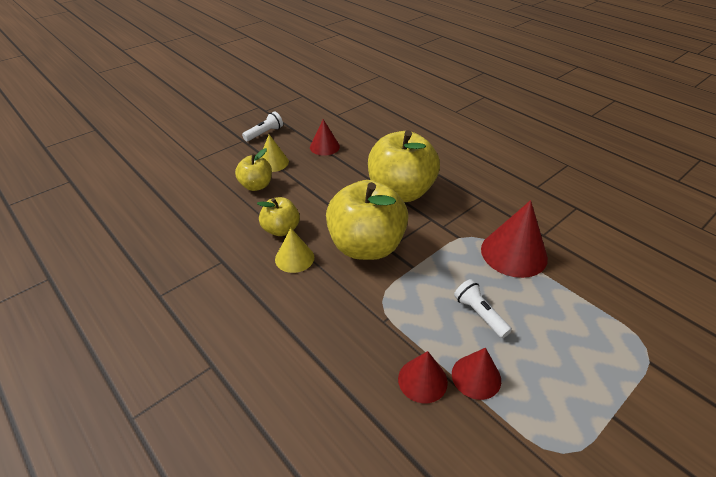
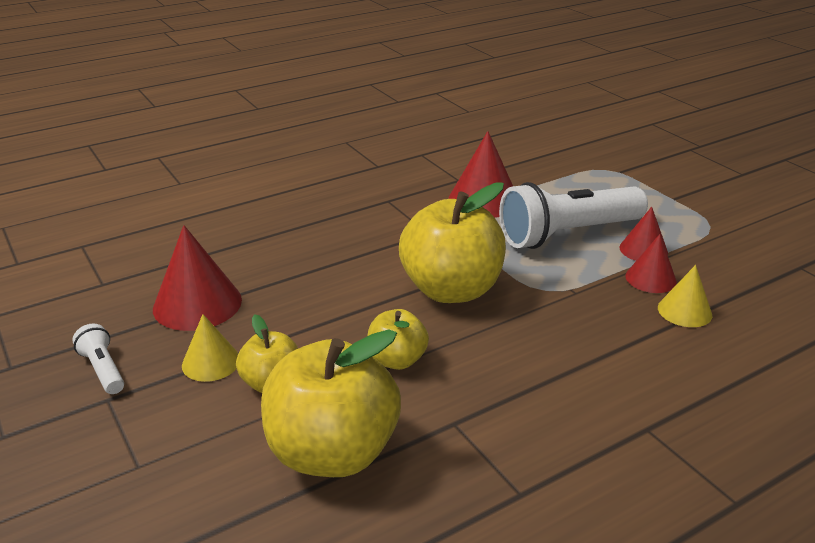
camera: 80 degrees left, 10 degrees down
yellow cone [275,228,314,273] -> yellow cone moved to [658,265,713,327]
red cone [310,119,340,156] -> red cone [153,225,242,331], size x1.67
yellow apple [368,130,440,202] -> yellow apple moved to [261,330,401,477]
white flashlight [454,279,512,338] -> white flashlight [499,182,648,249], size x2.26

